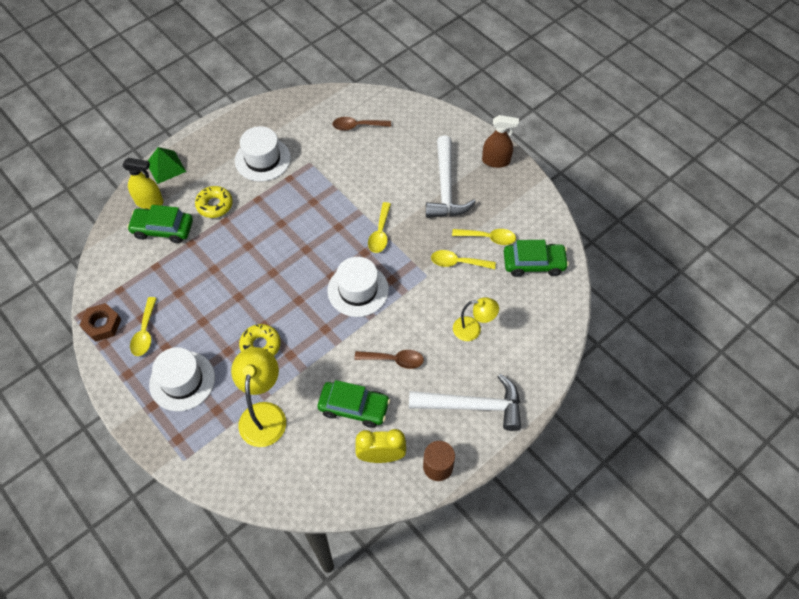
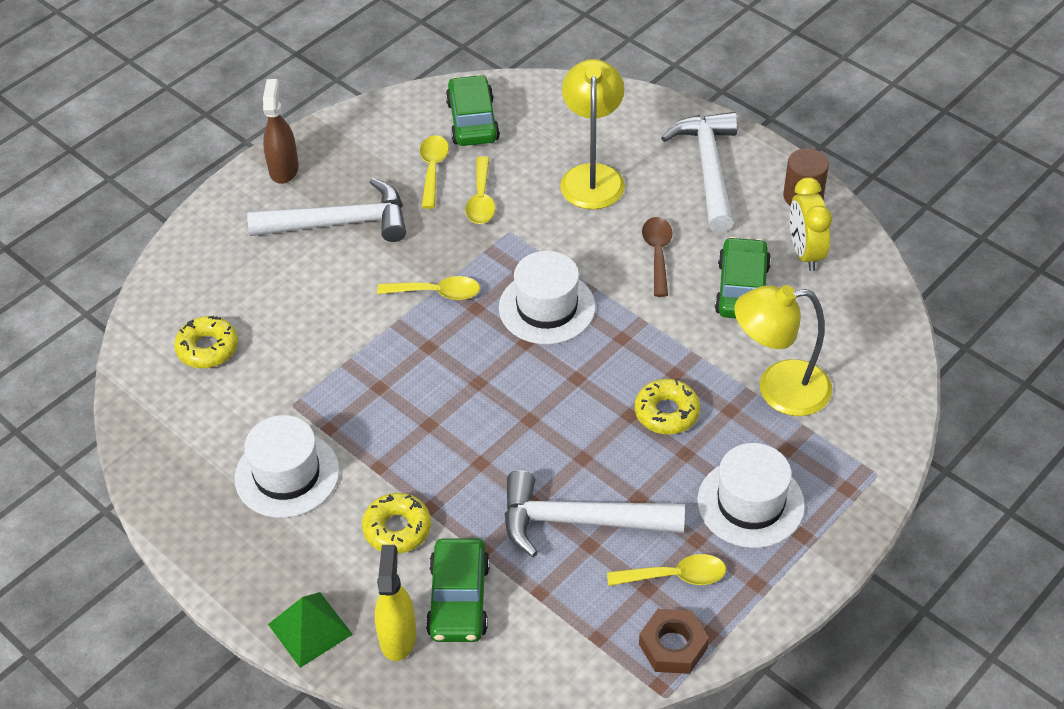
camera: 95 degrees left, 10 degrees down
brown spoon [332,117,391,131] -> yellow donut [174,316,238,368]
yellow lamp [453,297,499,341] -> yellow lamp [560,59,625,209], size x1.60
none -> white hammer [505,470,685,557]

